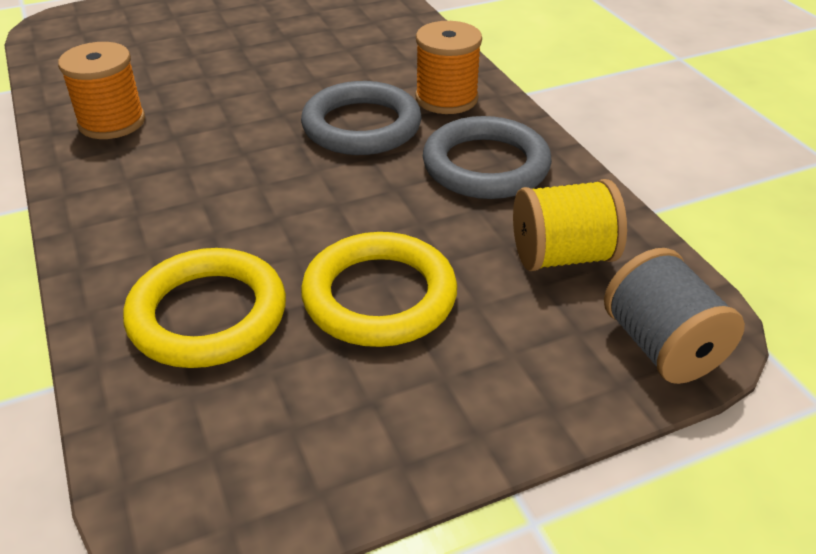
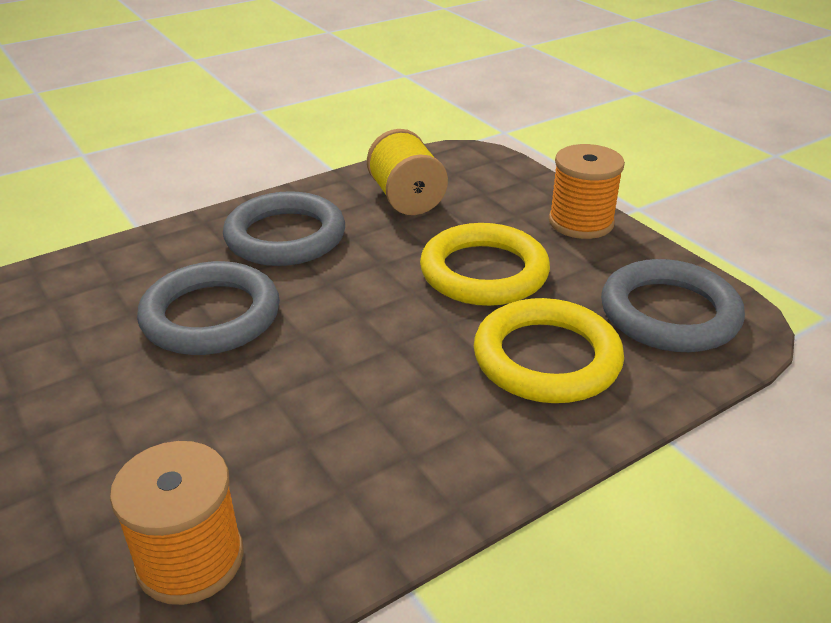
camera: 100 degrees left, 5 degrees down
orange spool [415,21,482,114] -> orange spool moved to [549,144,625,239]
grey spool [604,248,745,384] -> none
none -> grey ring [601,259,745,352]

